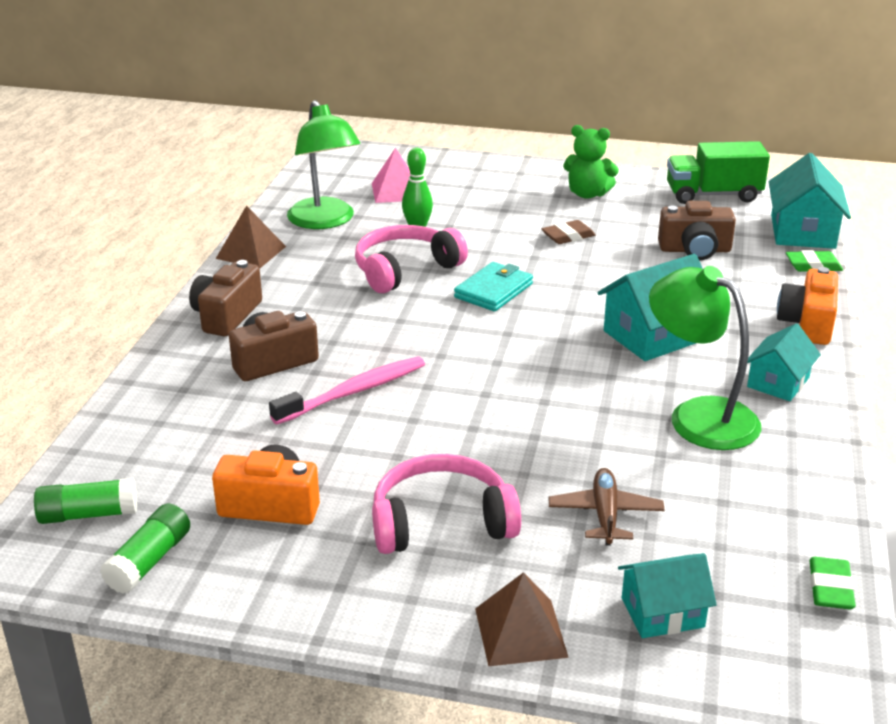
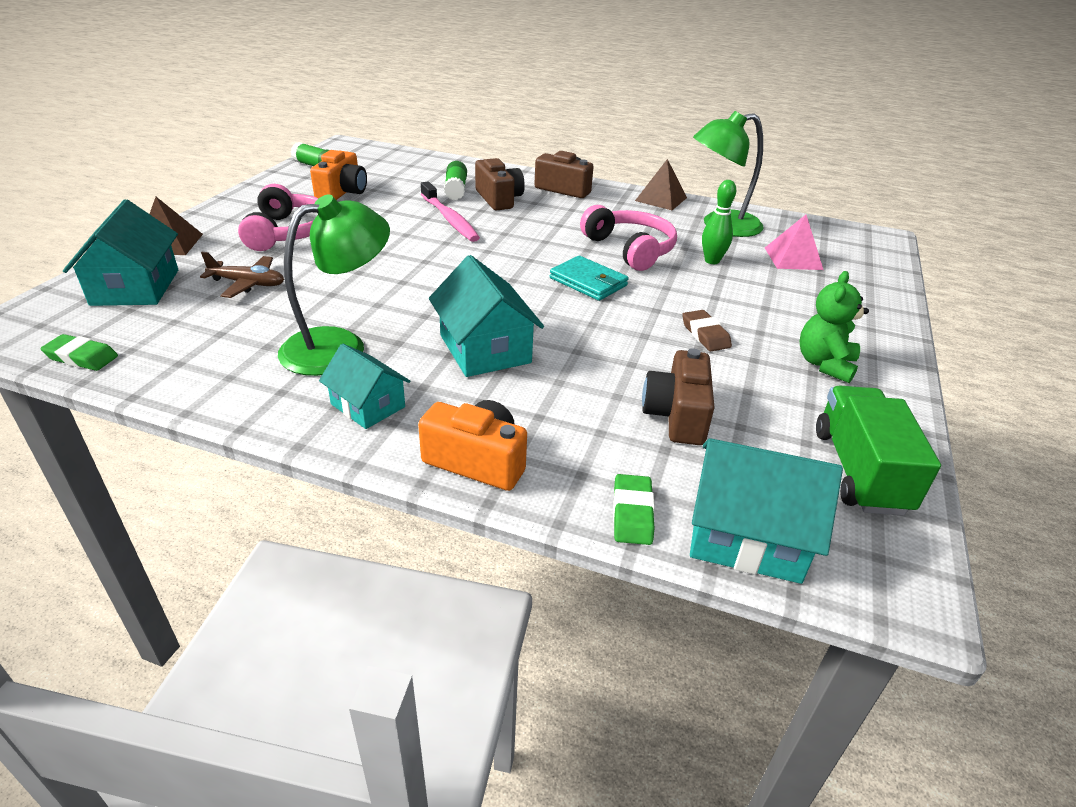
camera: 95 degrees right, 5 degrees up
green glue stick [34,478,137,524] -> green glue stick moved to [444,161,467,200]
turquoise house [618,553,717,638] -> turquoise house [63,199,178,306], size x1.57

